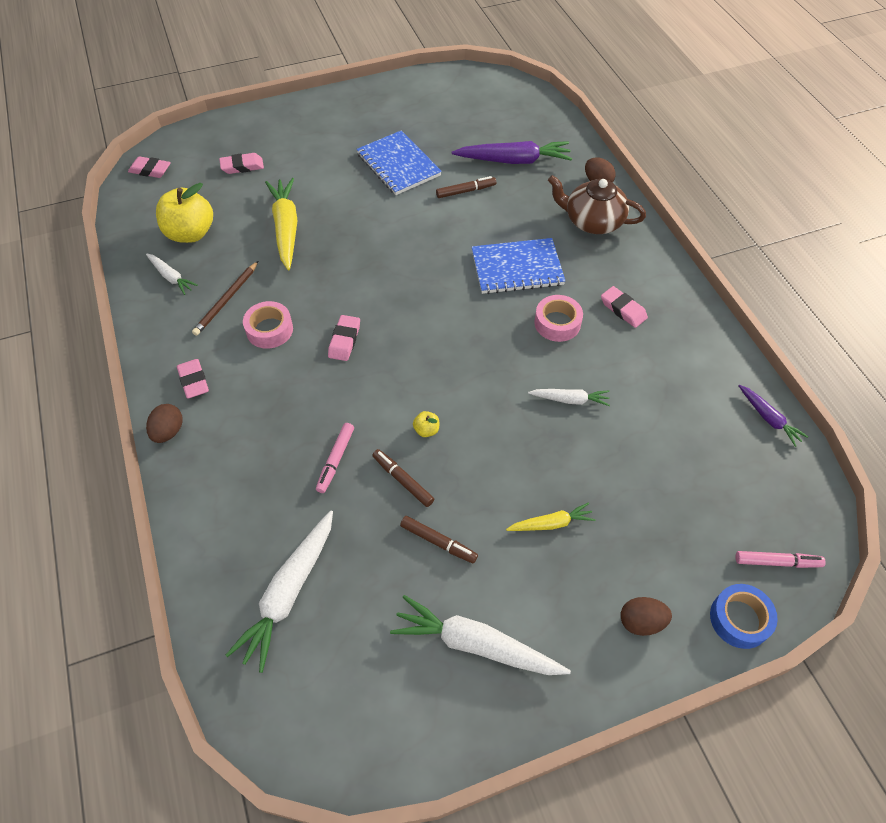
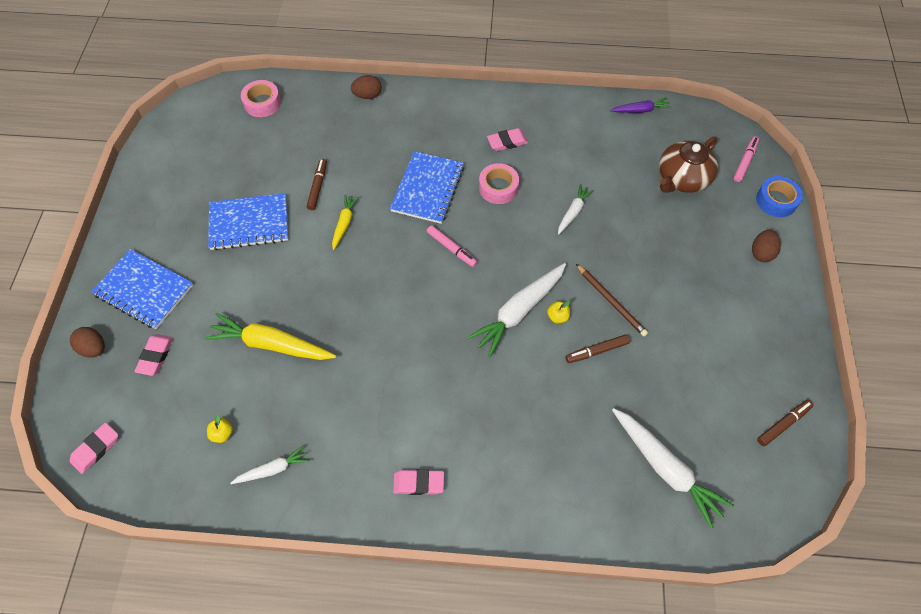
camera: 65 degrees left, 5 degrees up
brown egg [146,404,183,443] -> brown egg moved to [70,327,105,357]
yellow apple [156,183,213,243] -> yellow apple [207,414,233,443], size x0.41
brown pencil [192,261,258,336] -> brown pencil moved to [576,264,648,336]
pink tape [243,301,293,349] -> pink tape moved to [241,80,281,117]
pink marker [316,423,354,493] -> pink marker moved to [427,225,477,267]
pink eraser [328,315,360,361] -> none
white carrot [390,595,571,675] -> white carrot moved to [468,263,566,357]
brown marker [400,516,478,564] -> brown marker moved to [757,400,813,446]
purple carrot [452,141,572,164] -> none
yellow carrot [506,502,595,531] -> yellow carrot moved to [332,194,359,250]
brown teapot [548,175,646,234] -> brown teapot moved to [659,136,718,193]
none -> blue notebook [91,249,193,329]

